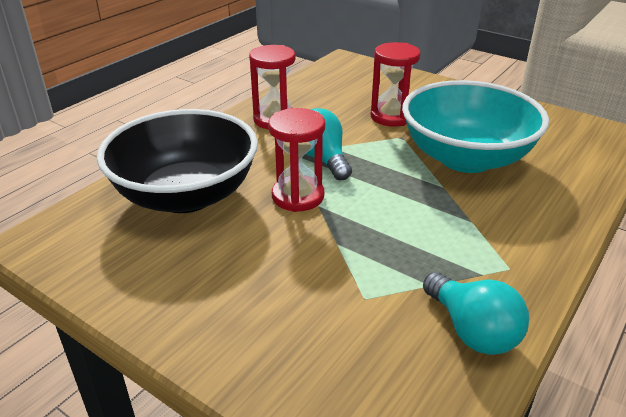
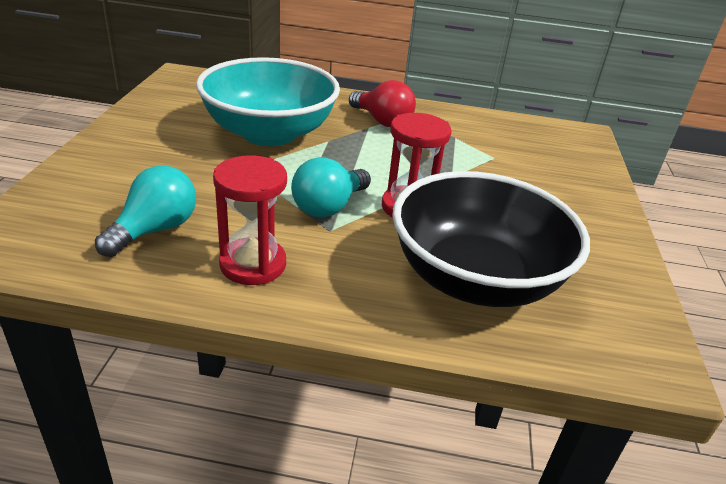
camera: 120 degrees left, 0 degrees up
red hourglass [371,42,420,127] -> none
turquoise light bulb [423,272,529,355] -> turquoise light bulb moved to [95,165,196,257]
none -> red light bulb [349,80,416,127]

